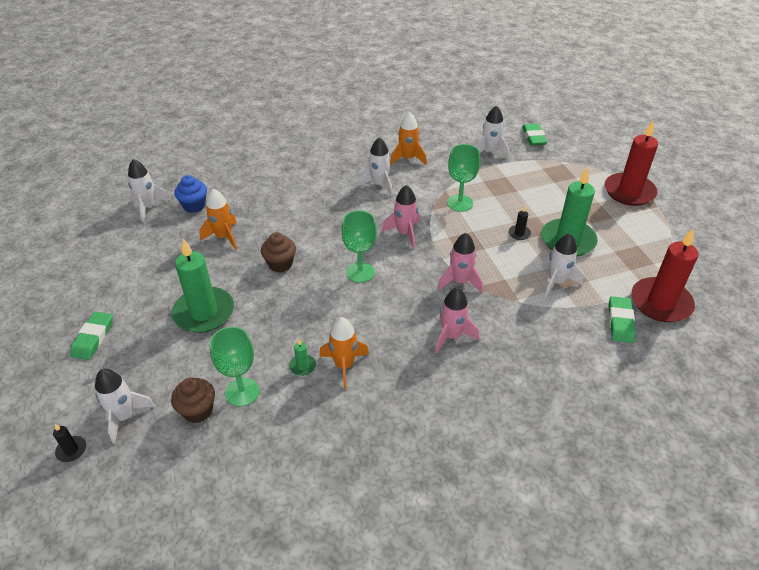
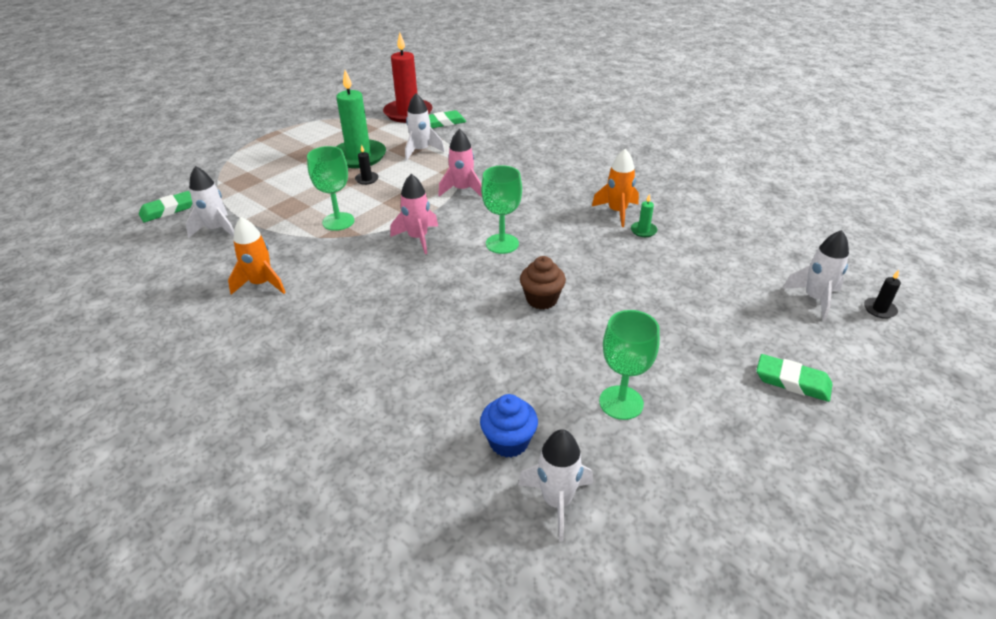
camera: 120 degrees left, 5 degrees down
green eraser [70,312,113,360] -> green eraser turned 45 degrees clockwise [756,354,833,402]
brown cupcake [171,378,215,423] -> none
green candle [172,239,234,333] -> none
orange rocket [199,189,237,250] -> none
green goblet [210,327,260,407] -> green goblet moved to [599,310,660,420]
white rocket [358,137,393,196] -> none
pink rocket [435,287,479,354] -> none
red candle [605,121,658,206] -> none

